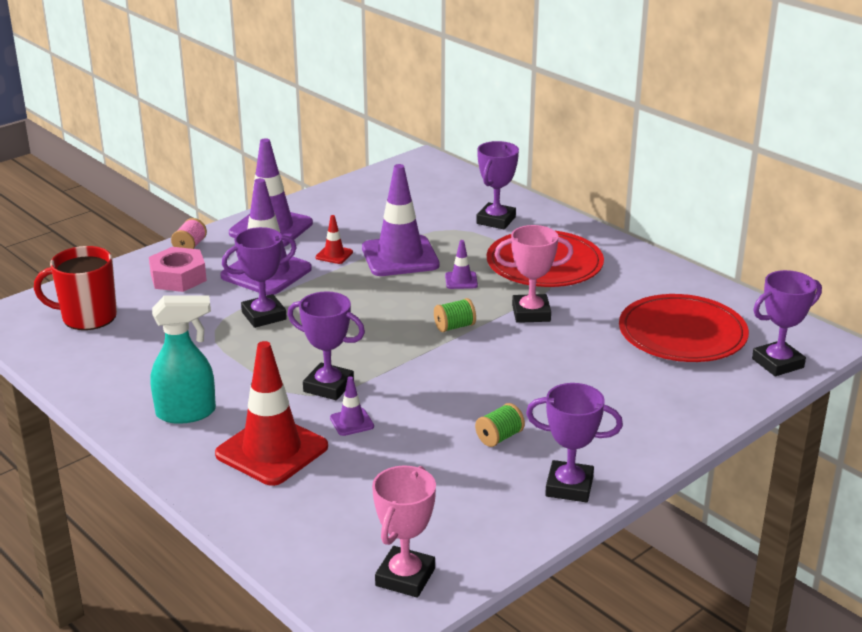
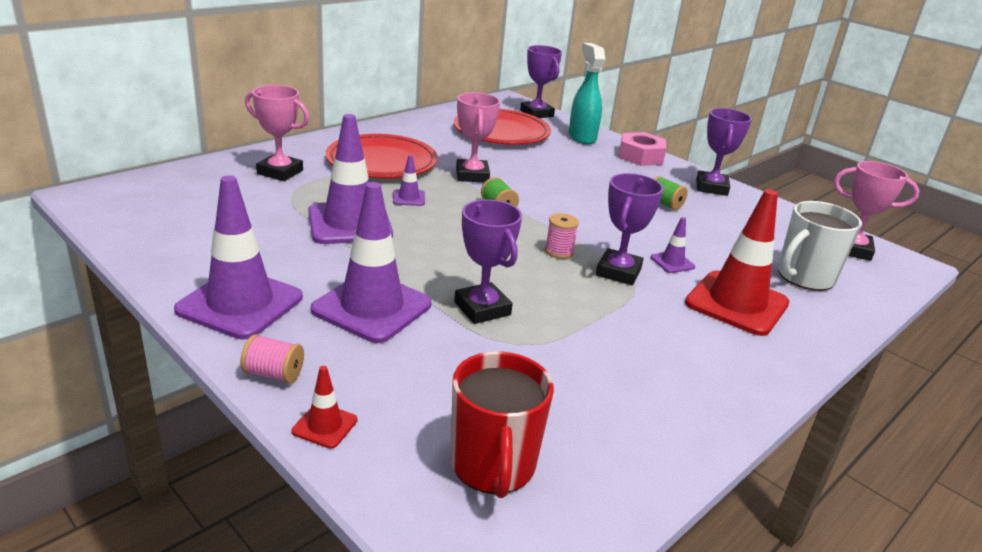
camera: 95 degrees left, 0 degrees up
pink nut [149,247,207,292] -> pink nut moved to [619,132,666,166]
turquoise spray bottle [150,296,216,424] -> turquoise spray bottle moved to [569,43,606,144]
red traffic cone [315,215,353,264] -> red traffic cone moved to [292,366,357,449]
purple trophy [476,141,519,229] -> pink trophy [245,85,309,181]
none -> pink spool [545,213,579,259]
none -> white mug [778,201,862,291]

